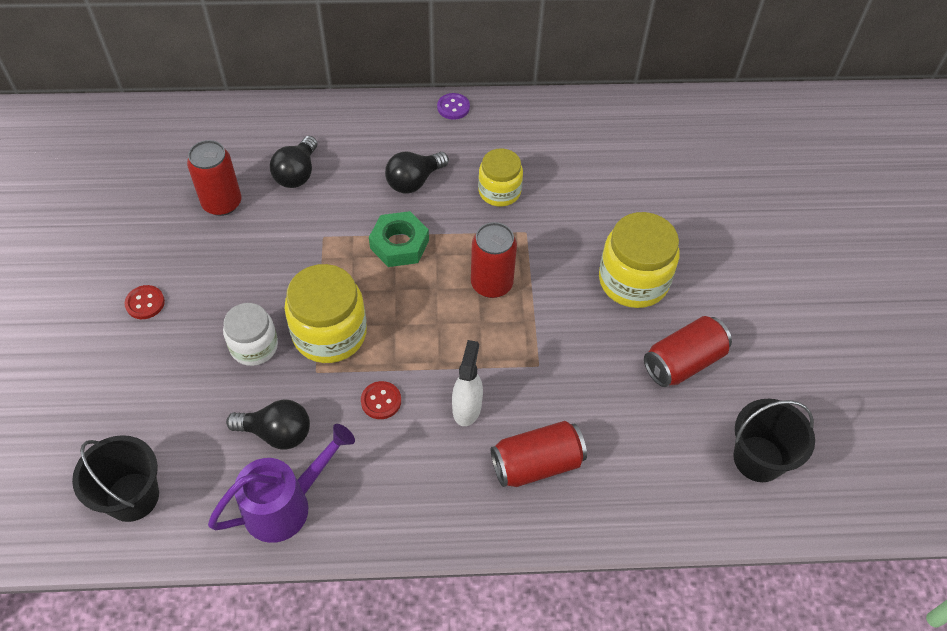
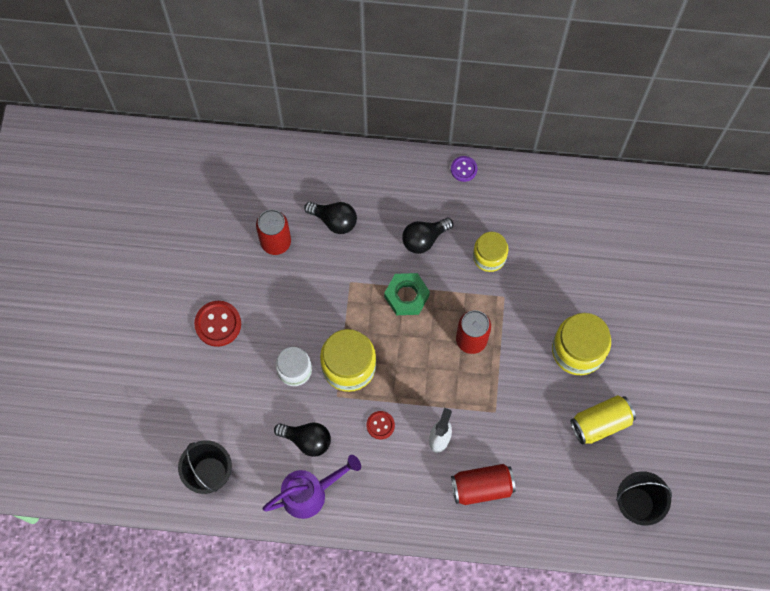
camera: 10 degrees right, 15 degrees up
red button [124,285,165,319] -> red button [194,301,241,347], size x1.67
black light bulb [270,136,318,188] -> black light bulb turned 90 degrees counterclockwise [304,202,357,234]
red can [644,316,732,387] -> yellow can [571,395,636,445]

